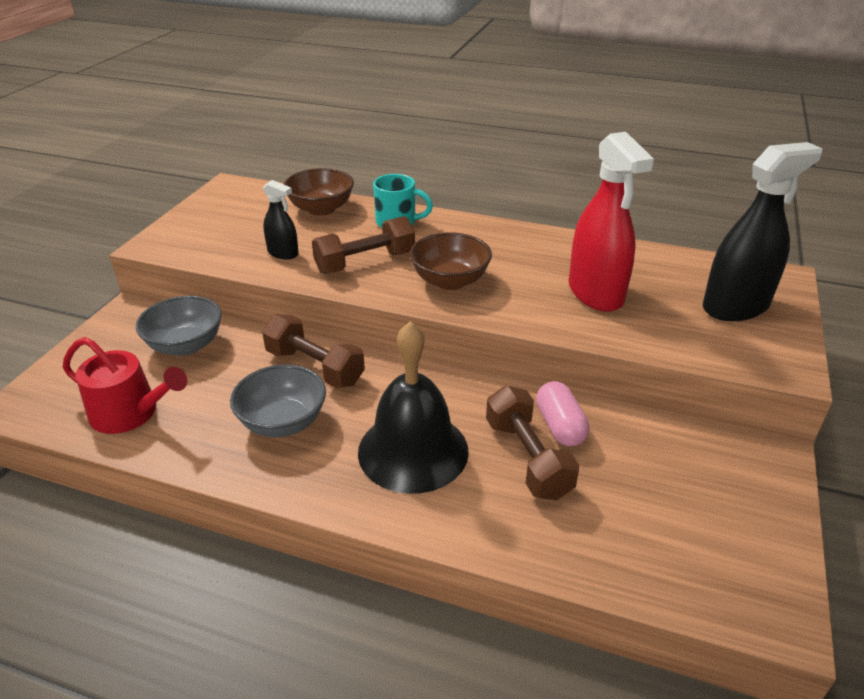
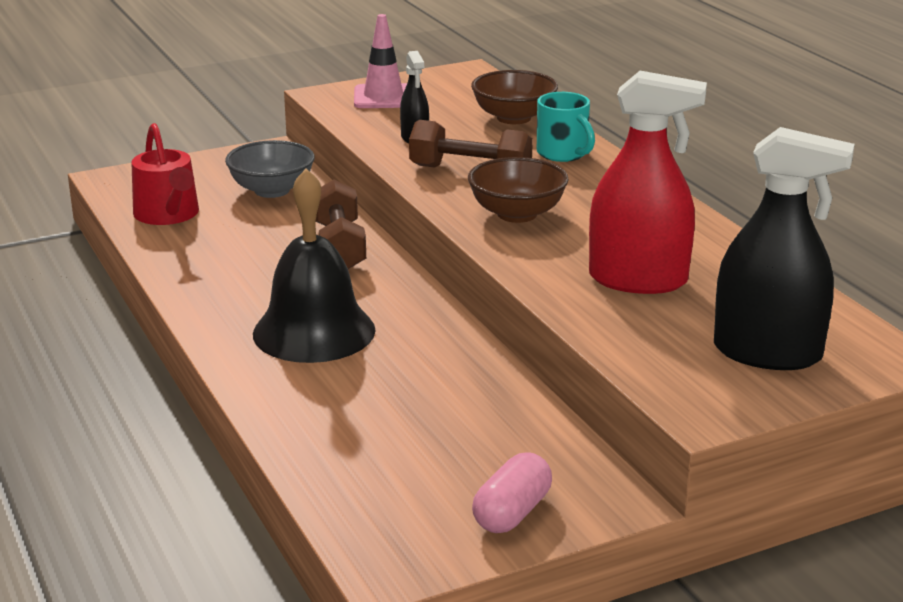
camera: 45 degrees right, 10 degrees down
grey bowl [230,364,326,437] -> none
brown dumbbell [486,385,580,500] -> none
pink capsule [536,381,589,446] -> pink capsule moved to [472,452,552,533]
red spray bottle [569,132,654,312] -> red spray bottle turned 105 degrees counterclockwise [589,71,707,294]
none -> pink traffic cone [354,14,407,108]

